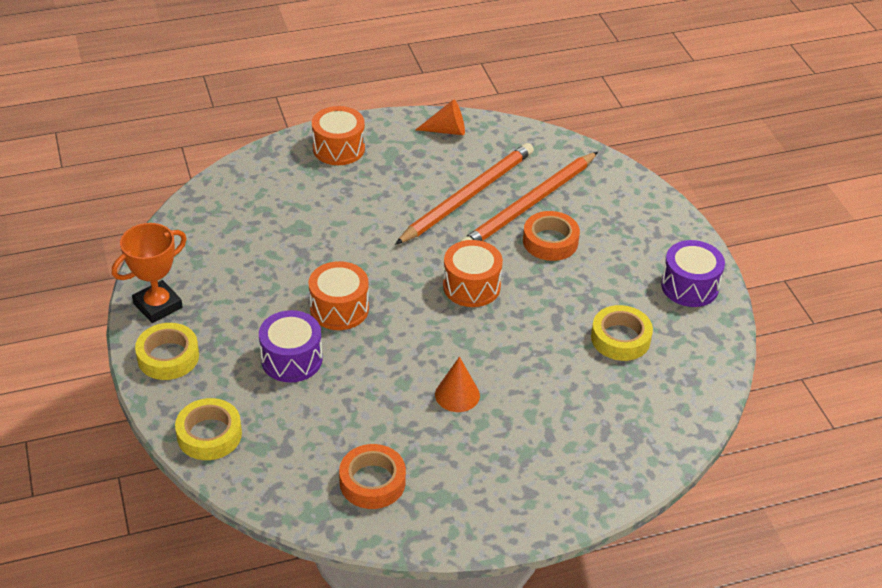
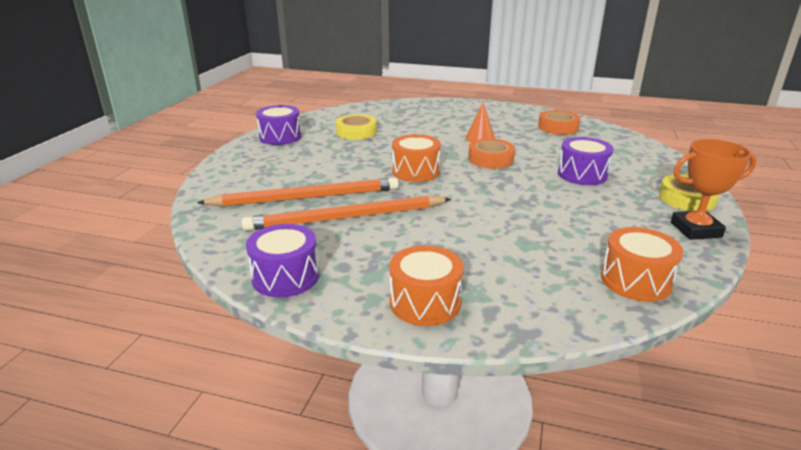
camera: 145 degrees left, 15 degrees down
yellow tape [175,398,242,460] -> none
orange drum [308,261,369,330] -> orange drum moved to [601,227,683,302]
orange cone [415,99,465,135] -> purple drum [246,224,319,297]
orange tape [523,211,580,261] -> orange tape moved to [468,139,515,169]

